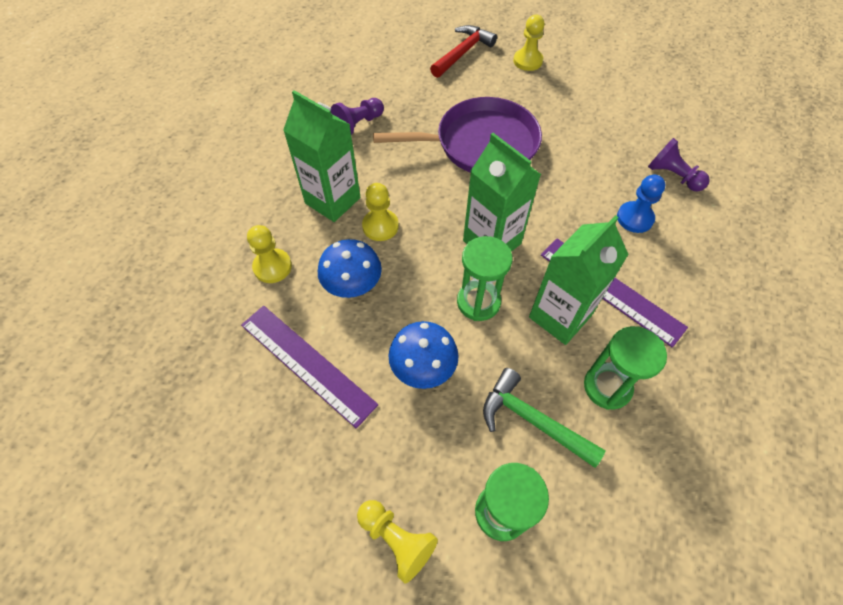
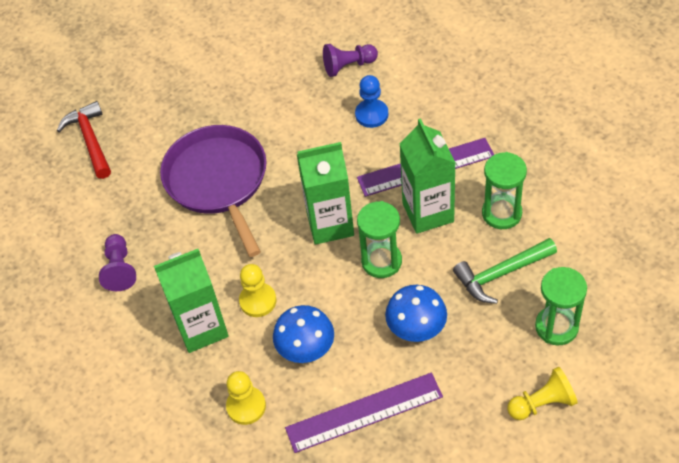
camera: 55 degrees left, 5 degrees down
purple pan [373,97,542,173] -> purple pan turned 45 degrees counterclockwise [160,125,266,257]
yellow pawn [513,15,544,71] -> none

